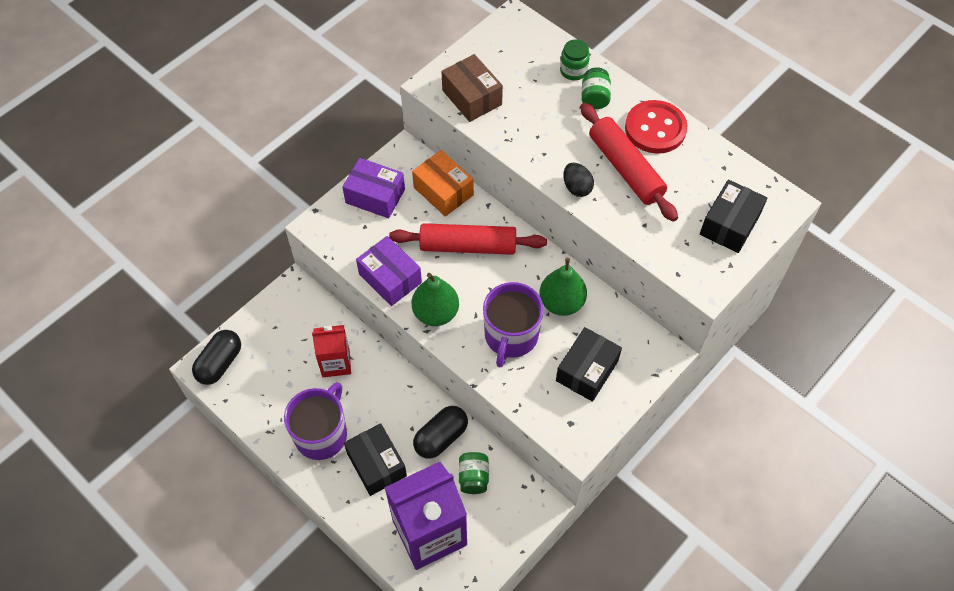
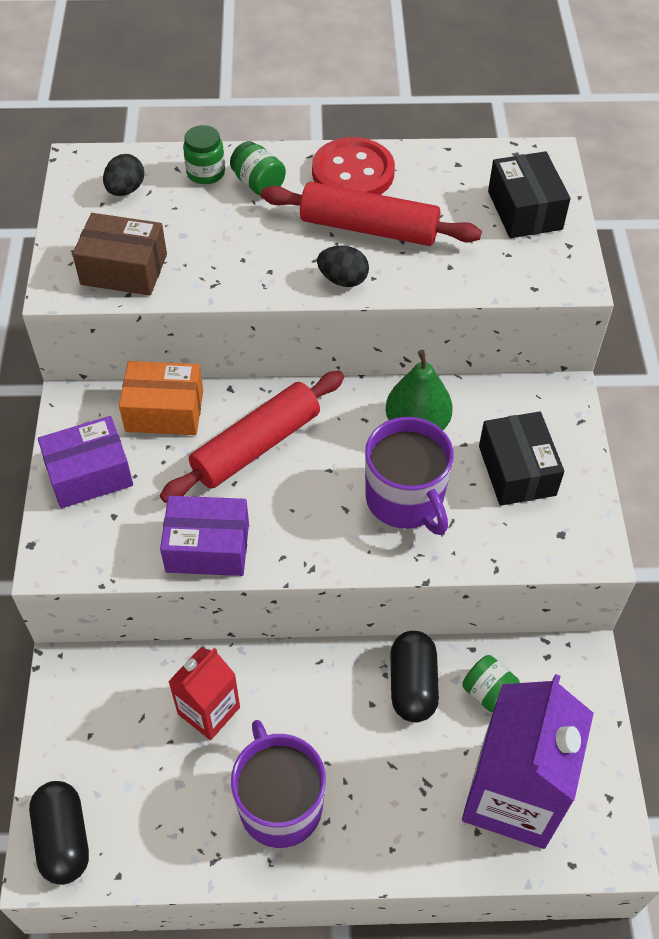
camera: 45 degrees left, 5 degrees down
black box [344,423,407,496] -> none
green pear [411,273,459,326] -> none
none -> black egg [103,154,144,196]

